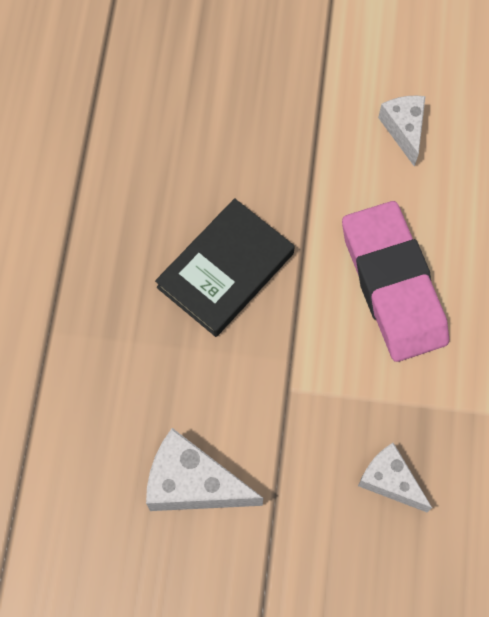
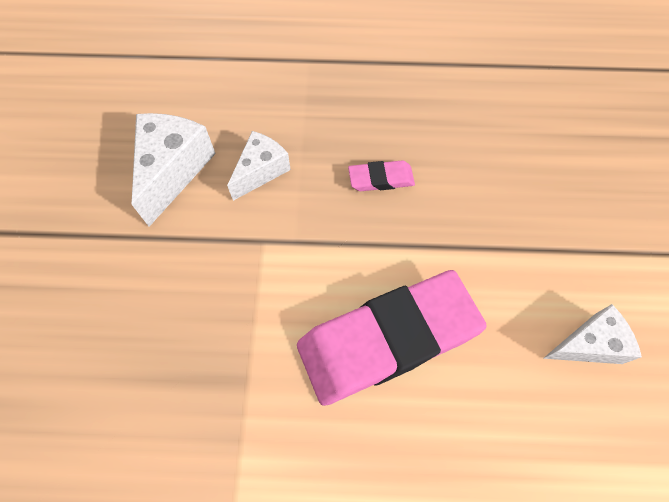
camera: 85 degrees right, 5 degrees down
black book [155,198,294,337] -> pink eraser [348,160,415,191]
white cheese [358,443,432,512] -> white cheese moved to [227,131,291,201]

